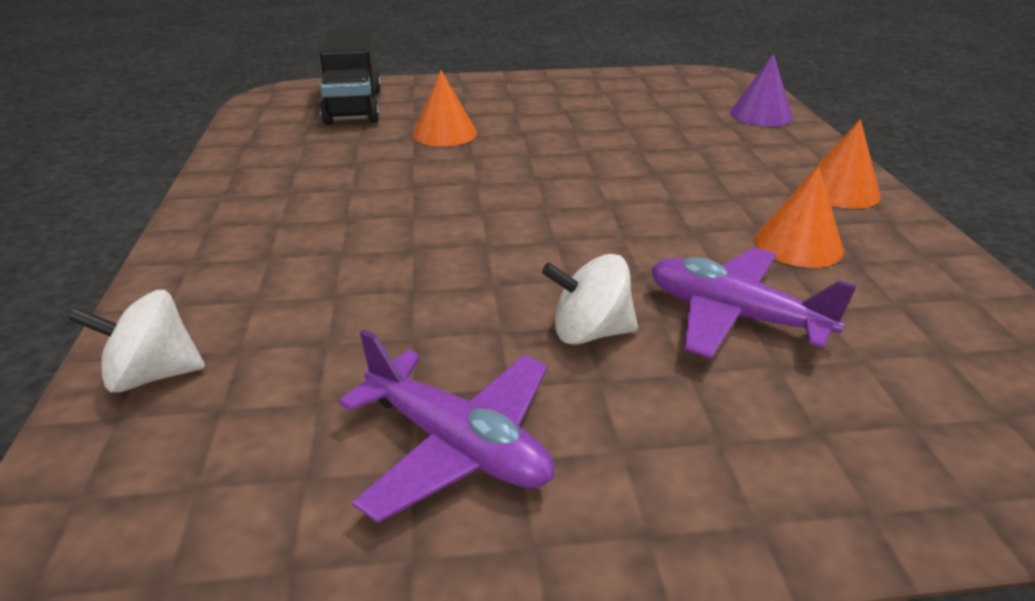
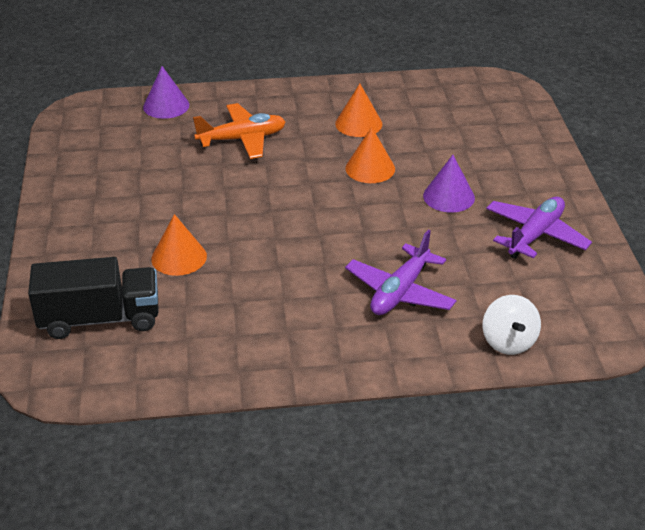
camera: 90 degrees left, 5 degrees up
white spinning top [542,254,638,345] -> purple cone [423,155,475,213]
purple plane [651,247,857,359] -> purple plane moved to [345,230,457,315]
orange cone [801,119,881,209] -> orange cone moved to [345,127,395,183]
none -> orange plane [193,103,286,159]

